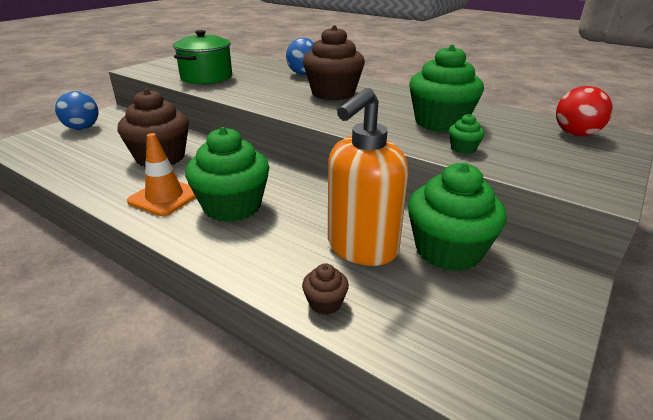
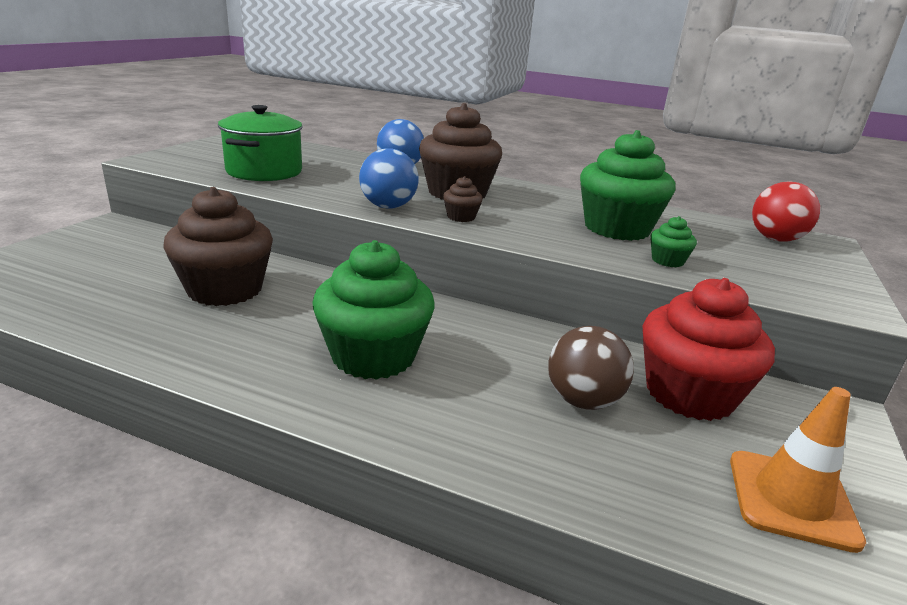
camera: 15 degrees left, 5 degrees down
blue ball [55,91,98,130] -> blue ball moved to [359,148,418,209]
orange traffic cone [127,133,196,216] -> orange traffic cone moved to [730,387,866,553]
brown cupcake [302,263,349,315] -> brown cupcake moved to [443,176,483,222]
orange soap dispenser [328,88,409,266] -> brown ball [548,326,634,410]
green cupcake [408,163,507,271] -> red cupcake [642,278,775,421]

